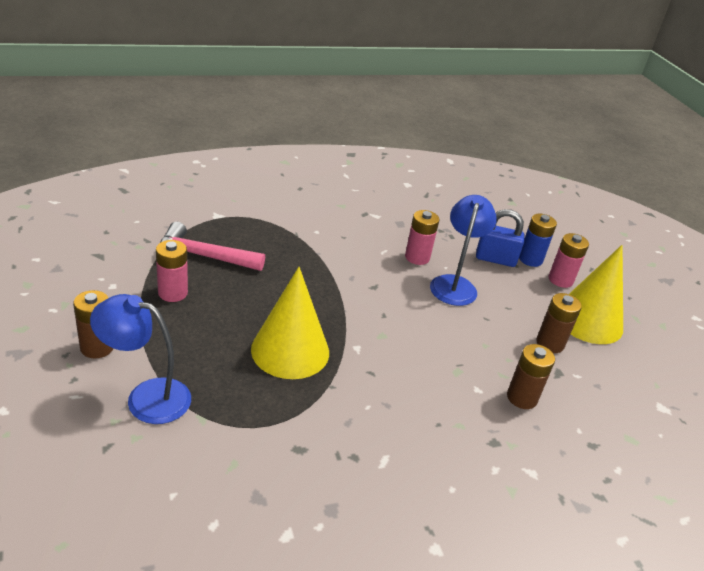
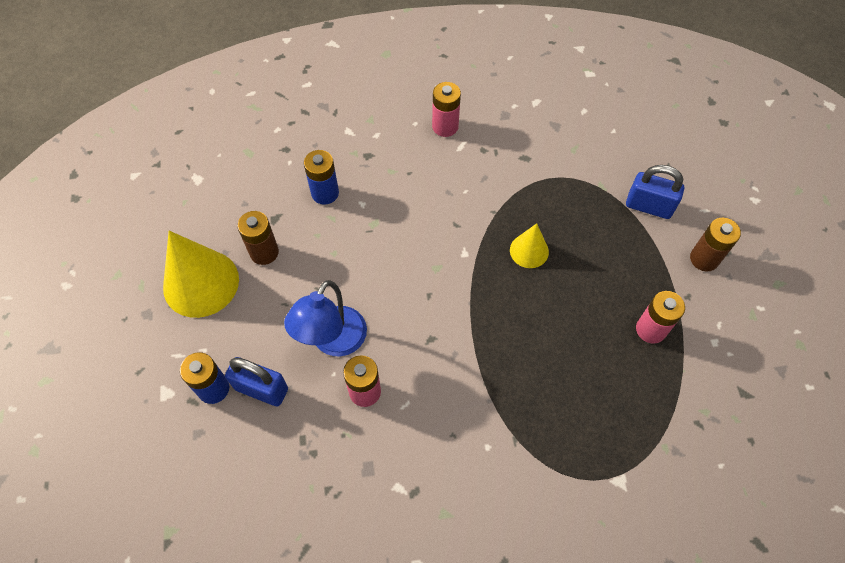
camera: 165 degrees left, 25 degrees up
blue lamp [90,294,191,424] -> blue padlock [626,165,684,219]
pink hammer [160,222,265,271] -> none
yellow cone [251,267,329,379] -> yellow cone [510,223,549,268], size x0.53
brown battery [507,344,555,409] -> blue battery [304,150,339,205]
pink battery [549,233,589,288] -> pink battery moved to [432,82,461,137]

